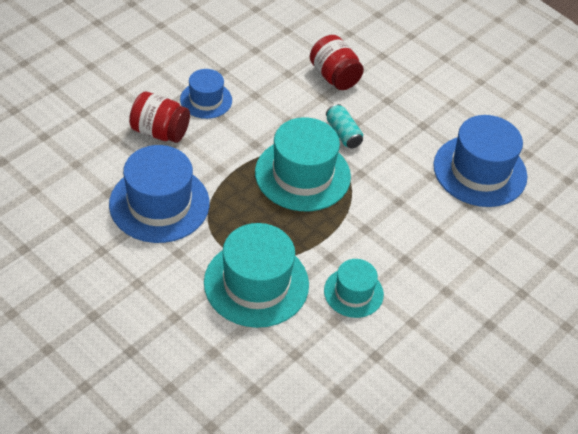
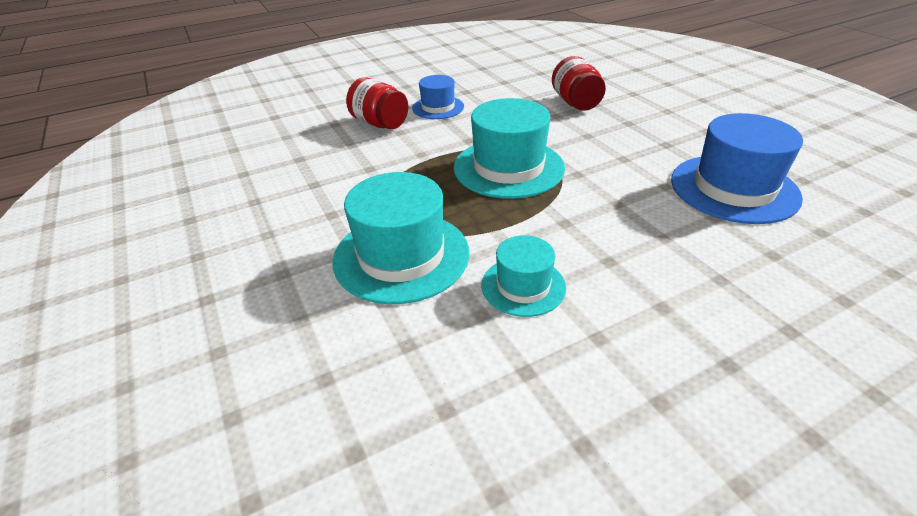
camera: 25 degrees right, 10 degrees down
blue hat [109,145,210,243] -> none
turquoise can [326,104,363,148] -> none

